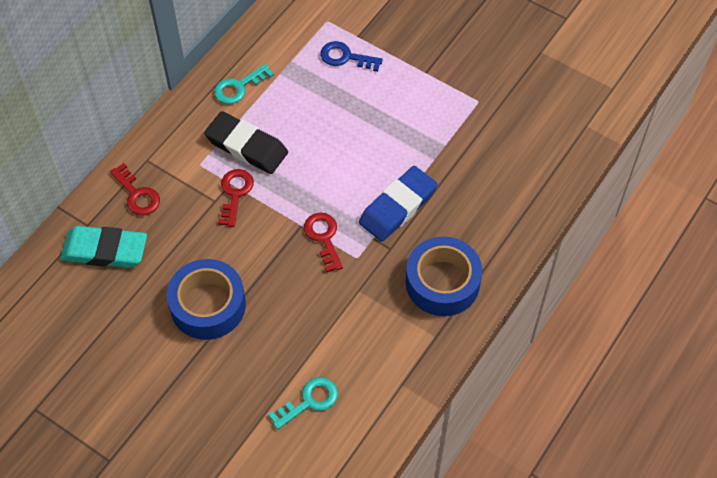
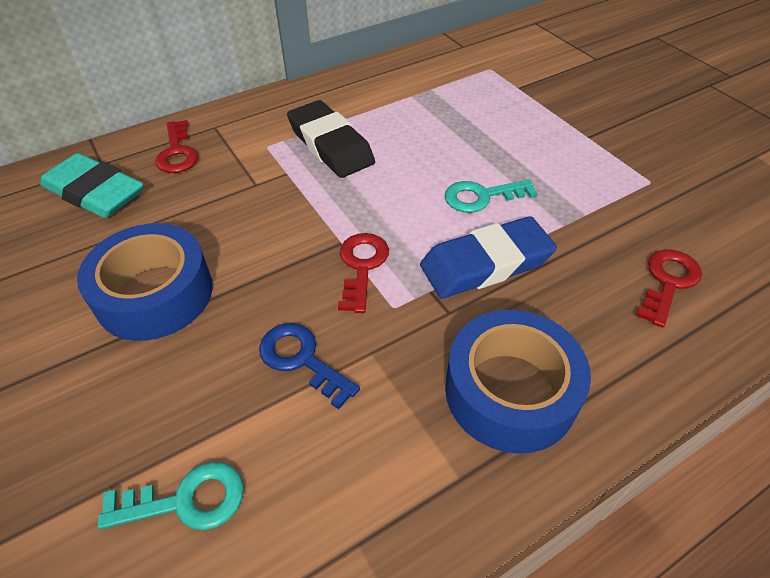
camera: 25 degrees right, 10 degrees down
turquoise key [214,64,274,104] -> turquoise key moved to [445,179,538,213]
red key [218,169,254,227] -> red key moved to [636,249,702,328]
blue key [320,41,383,72] -> blue key moved to [259,323,360,409]

